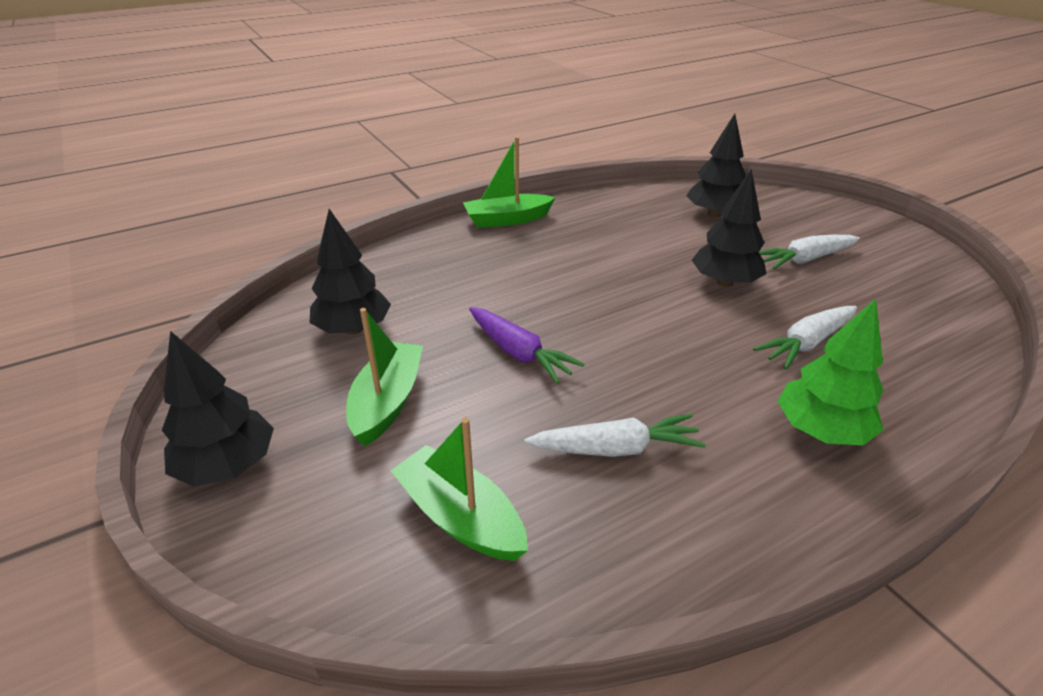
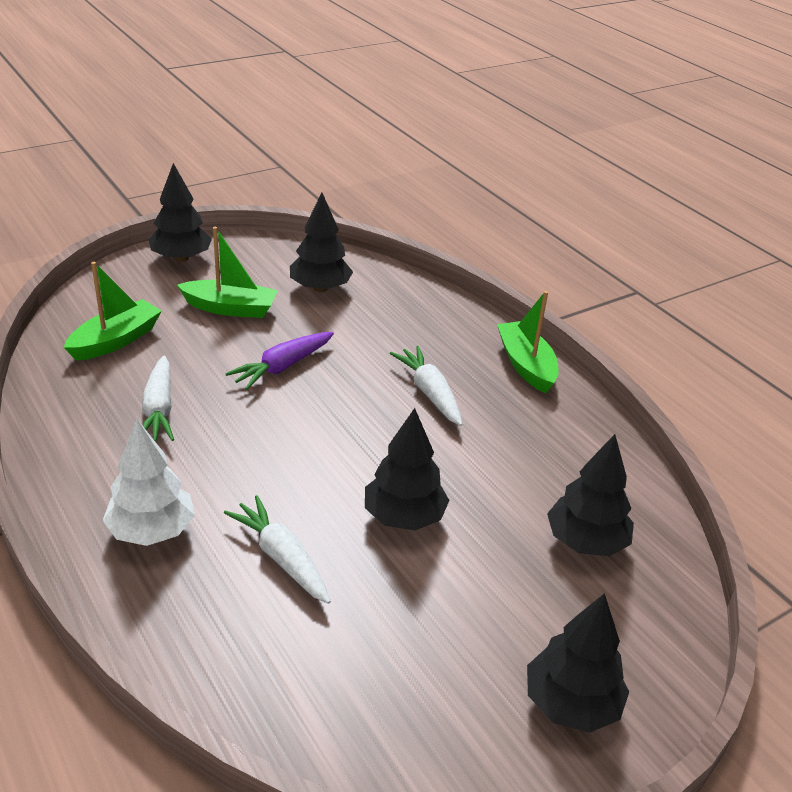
camera: 85 degrees right, 0 degrees up
white carrot [759,235,860,269] -> white carrot moved to [390,346,463,426]
green tree [778,299,883,445] -> white tree [102,419,195,546]
none -> black tree [527,593,629,733]

